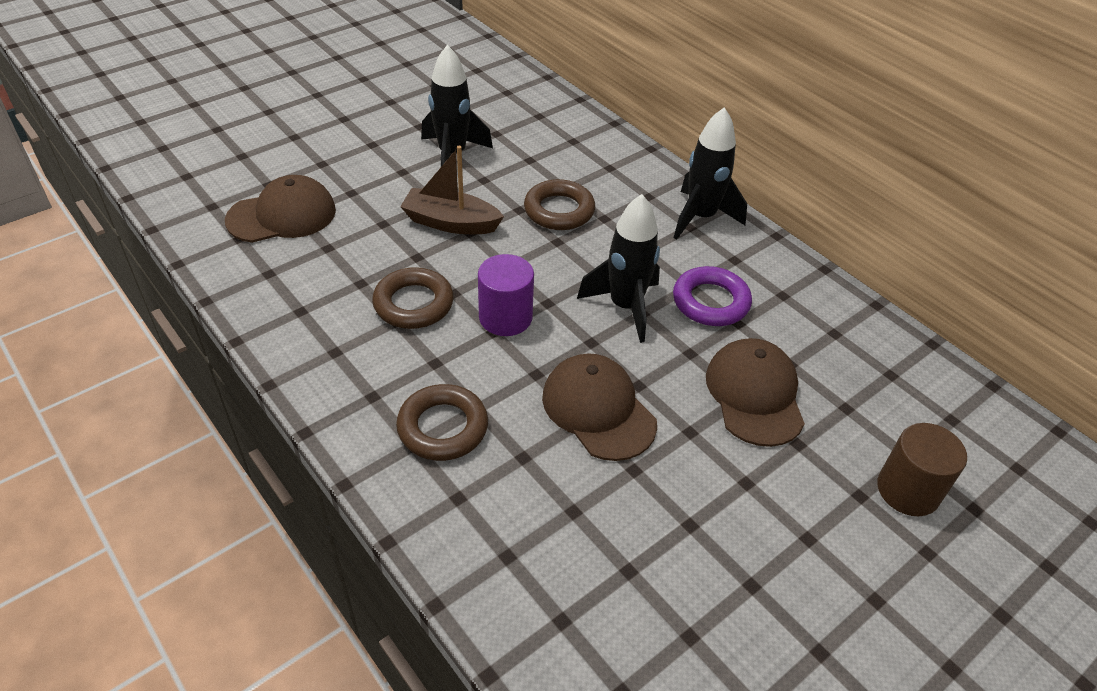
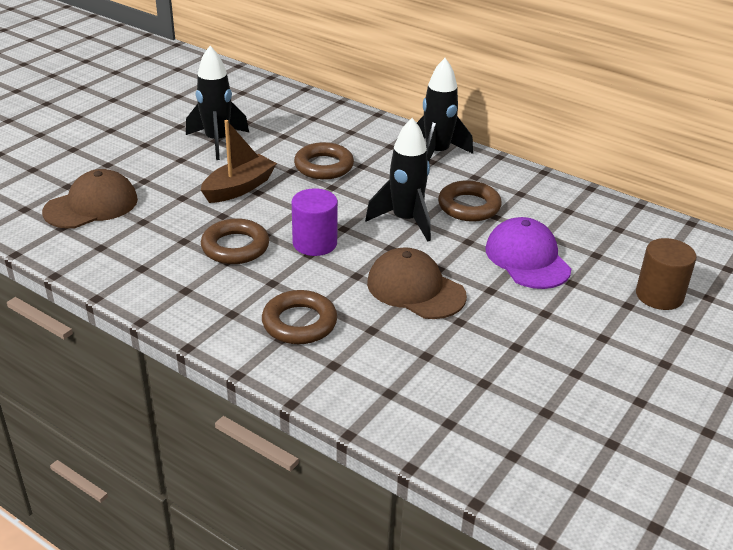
camera: 15 degrees left, 10 degrees down
brown boat [400,146,504,234] -> brown boat turned 135 degrees clockwise [201,120,277,203]
purple ring [673,266,752,326] -> brown ring [438,180,502,222]
brown cap [706,338,805,447] -> purple cap [485,217,571,289]

